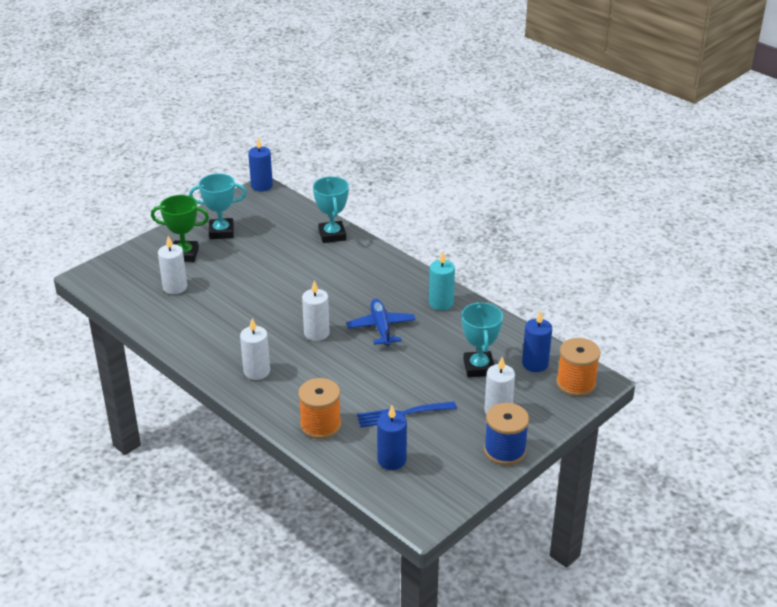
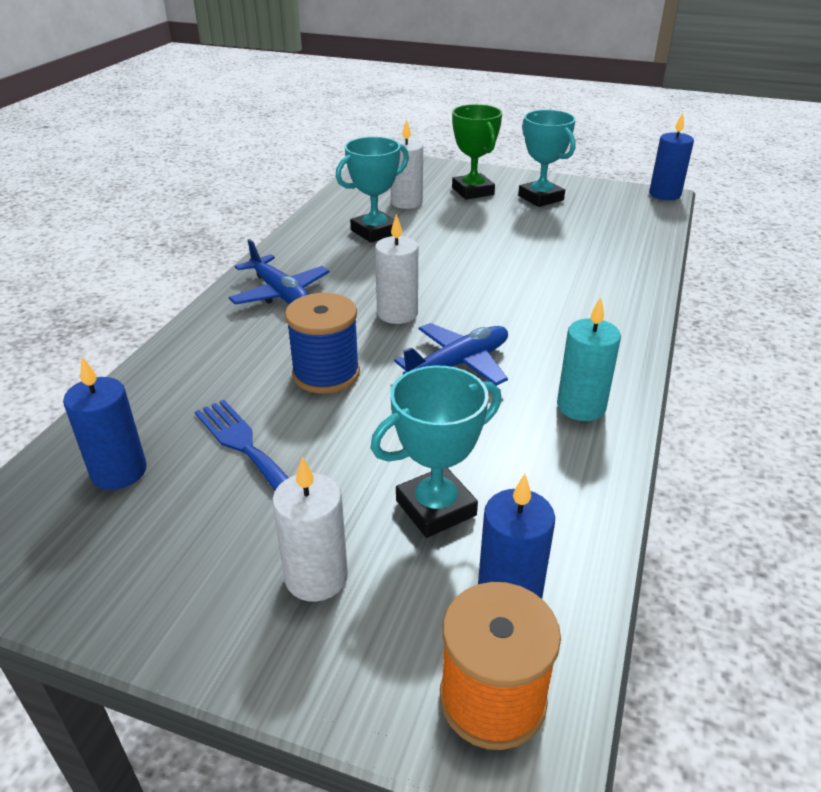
camera: 65 degrees right, 0 degrees up
white candle [240,318,270,380] -> blue plane [229,239,329,305]
orange spool [298,378,341,439] -> none
turquoise trophy [313,176,349,243] -> turquoise trophy moved to [335,137,409,243]
blue spool [484,403,529,465] -> blue spool moved to [285,293,360,394]

